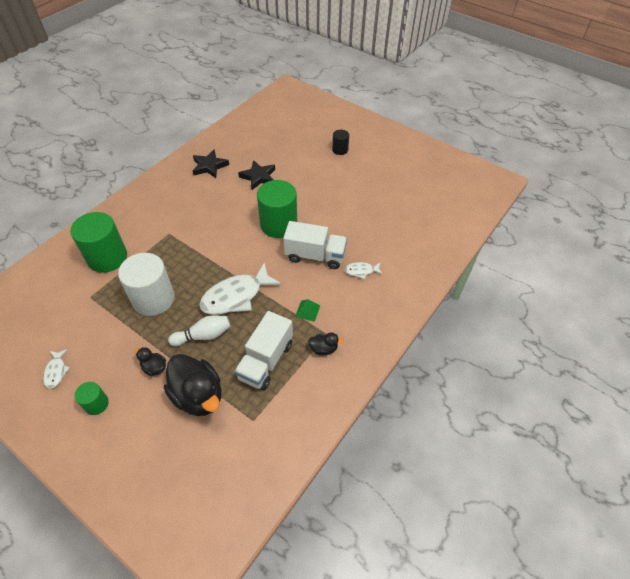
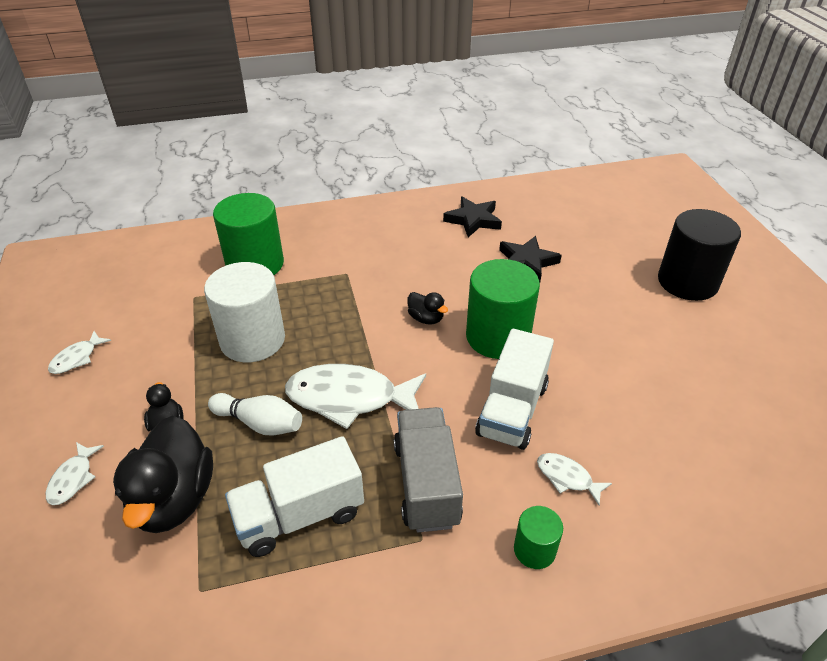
camera: 40 degrees right, 10 degrees down
green cylinder [75,382,109,415] -> green cylinder moved to [514,506,563,569]
white truck [283,221,347,269] -> white truck turned 60 degrees clockwise [475,329,554,450]
green pyramid [295,299,320,322] -> grey truck [394,407,463,532]
black duck [308,332,344,355] -> black duck moved to [407,292,448,325]
black cylinder [332,130,349,155] -> black cylinder [658,209,741,301], size x2.03
none -> white fish [46,442,104,505]

